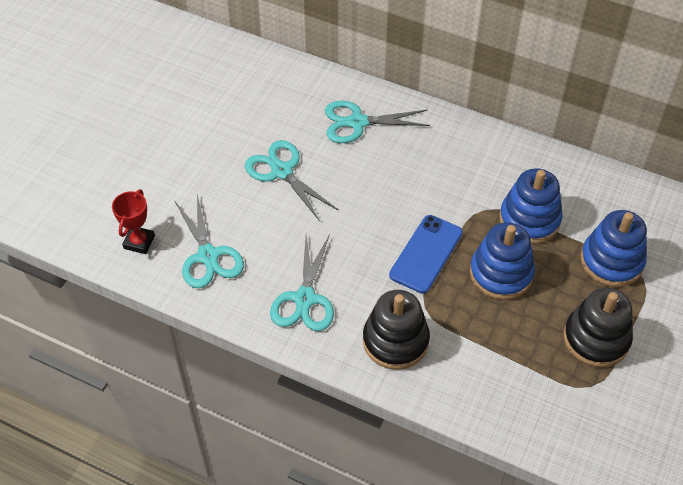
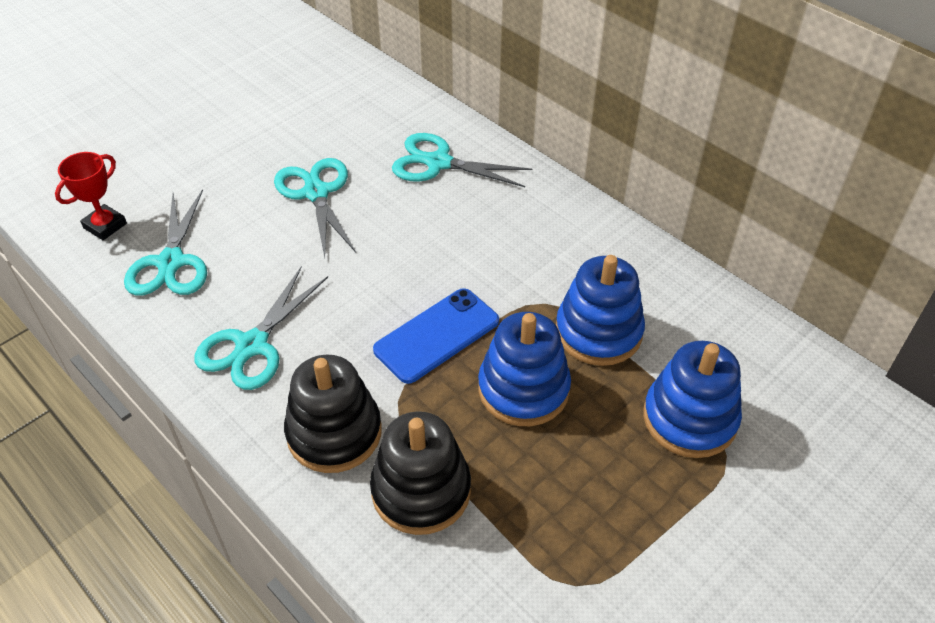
camera: 20 degrees right, 5 degrees down
black stacking toy [564,288,633,368] -> black stacking toy moved to [370,411,471,535]

